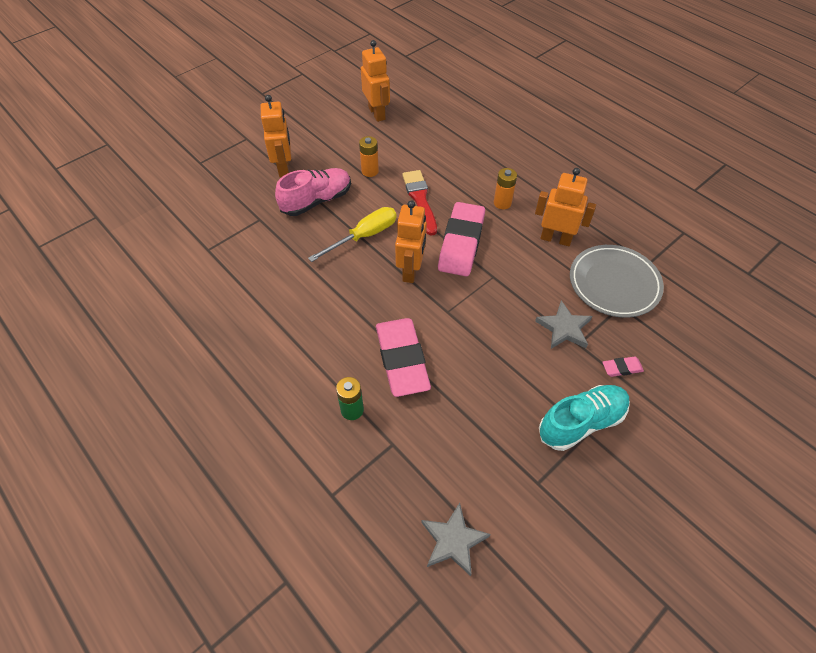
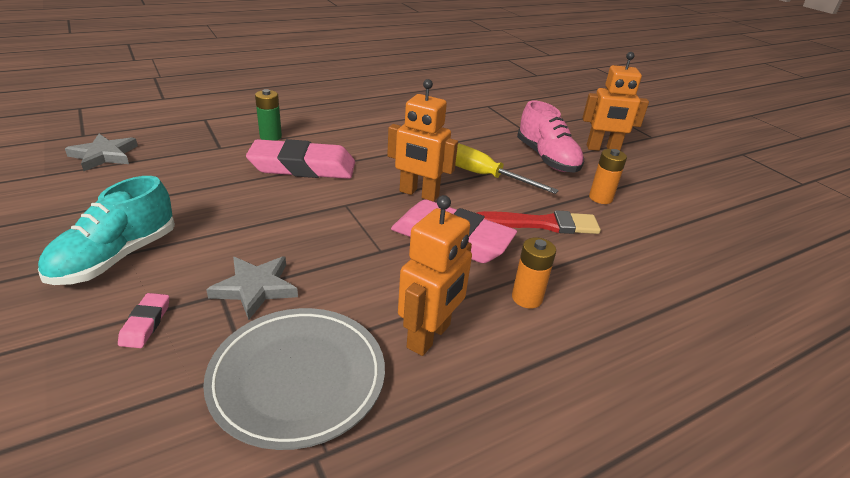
camera: 100 degrees right, 20 degrees down
yellow screwdriver [308,207,397,262] -> yellow screwdriver turned 150 degrees clockwise [455,143,559,194]
orange robot [361,40,390,122] -> none
turquoise shoe [539,385,630,451] -> turquoise shoe turned 45 degrees clockwise [38,176,175,285]

